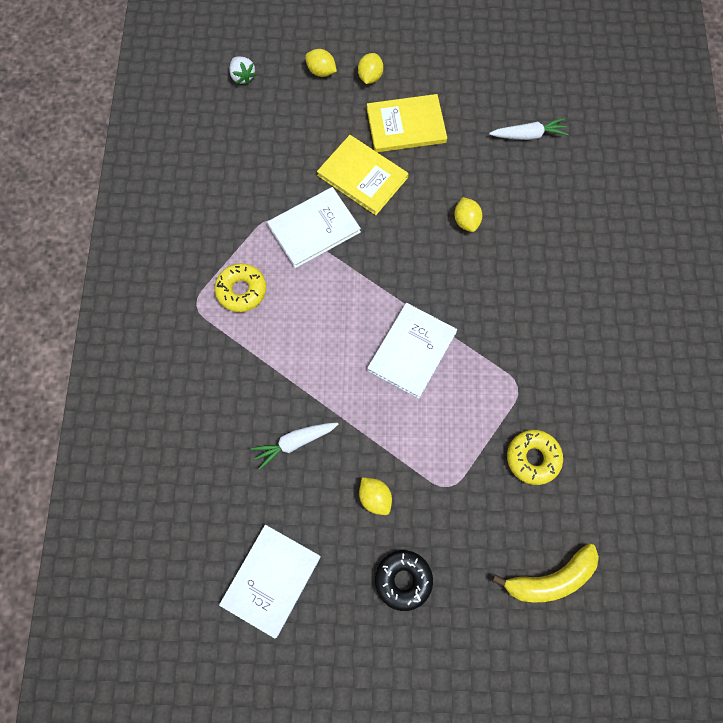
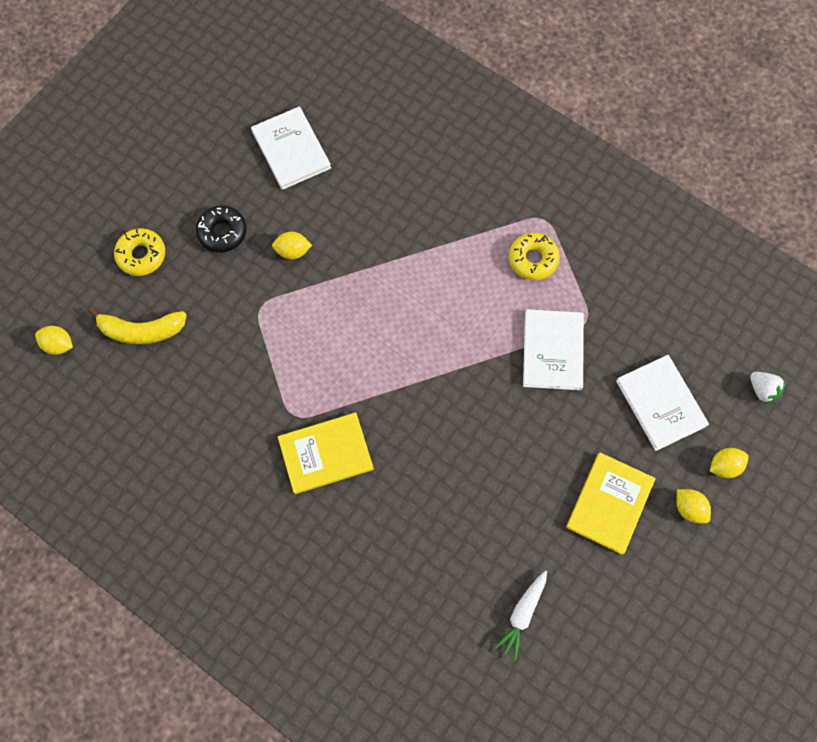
camera: 125 degrees right, 0 degrees up
white strawberry [230,57,256,84] -> white strawberry turned 135 degrees counterclockwise [750,372,786,404]
white carrot [251,423,338,469] -> none
yellow book [317,135,409,215] -> yellow book moved to [278,412,374,494]
white book [367,303,457,399] -> white book moved to [616,355,709,451]
yellow lemon [454,197,482,232] -> yellow lemon moved to [35,326,73,355]
yellow banana [492,543,599,602] -> yellow banana turned 105 degrees counterclockwise [88,307,187,344]
yellow donut [507,430,563,485] -> yellow donut moved to [114,228,165,276]

